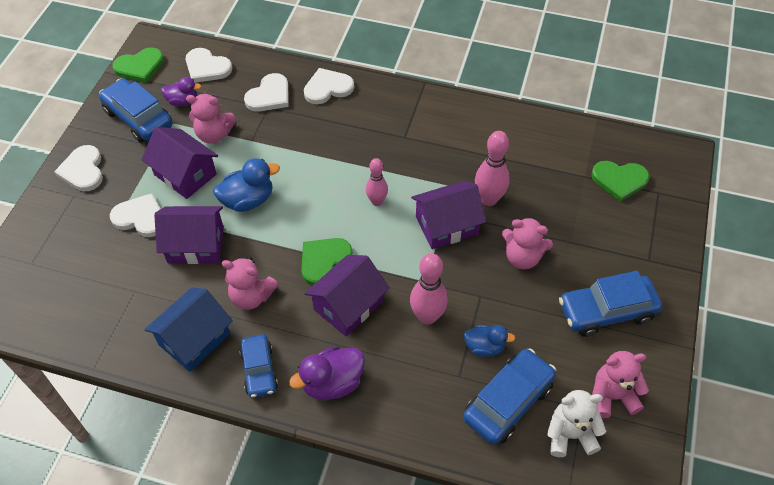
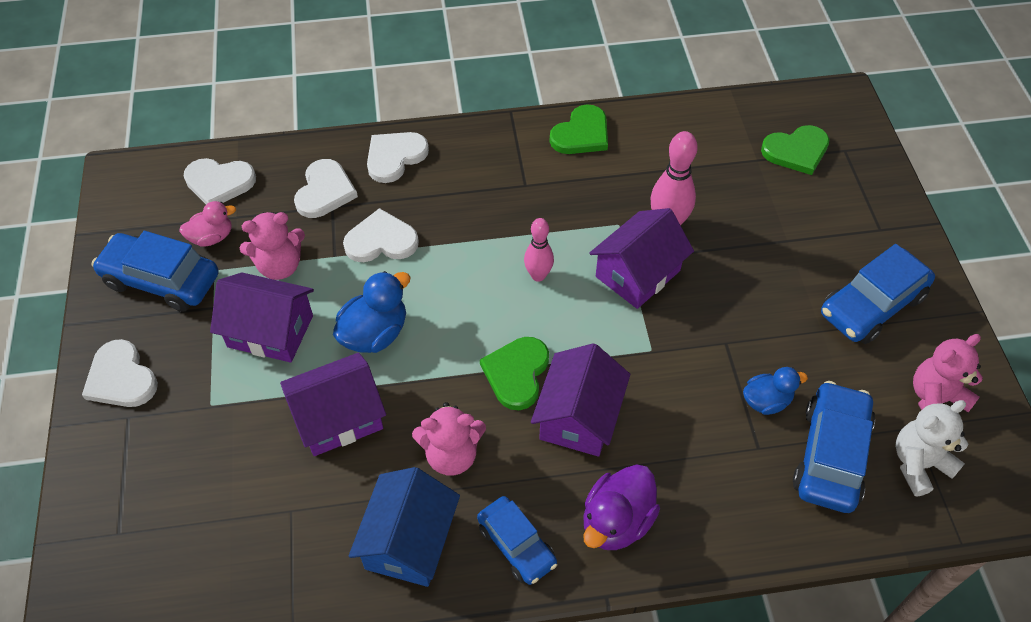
camera: 25 degrees left, 0 degrees up
white heart [110,193,161,237] -> white heart moved to [343,208,419,262]
green heart [112,47,164,83] -> green heart moved to [549,104,608,154]
purple duck [161,77,202,106] -> pink duck [179,201,236,247]
pink bowling pin [410,253,448,325] -> none
pink teddy bear [502,217,553,269] -> none

